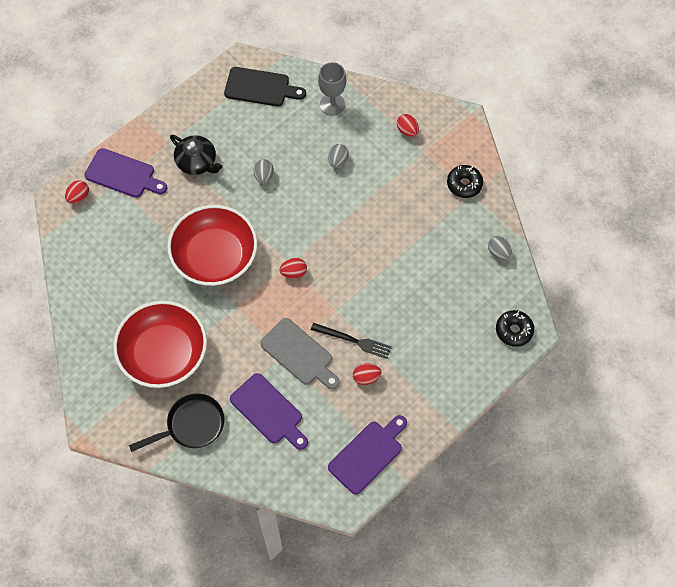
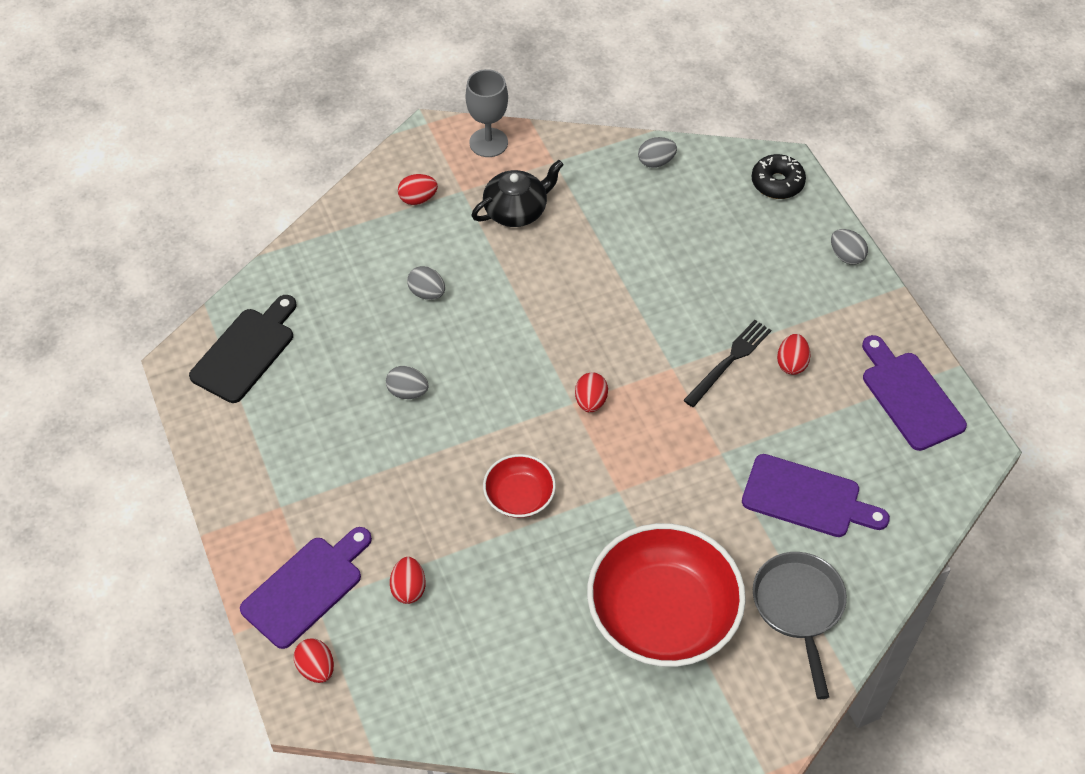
camera: 70 degrees left, 10 degrees down
black pan [129,393,224,452] -> grey pan [753,552,847,699]
red bowl [167,205,258,286] -> red bowl [483,454,556,518], size x0.49
black teapot [170,135,222,175] -> black teapot moved to [471,160,564,227]
purple cutting board [230,373,308,450] -> purple cutting board turned 45 degrees clockwise [742,454,890,537]
grey cutting board [260,318,339,389] -> none
grey goblet [318,62,346,116] -> grey goblet moved to [465,69,508,157]
black donut [447,165,483,198] -> none
none -> red egg [390,557,426,604]
none -> grey egg [831,229,868,265]

